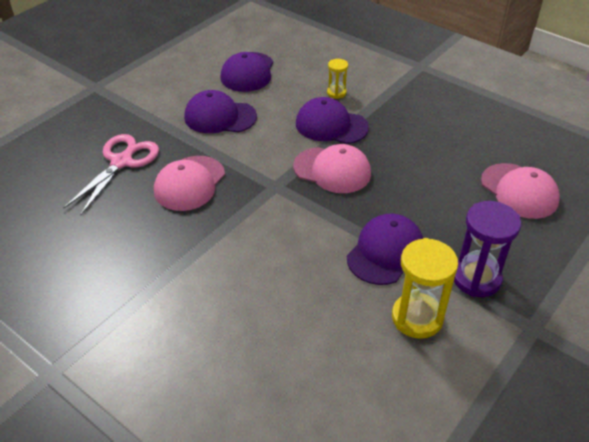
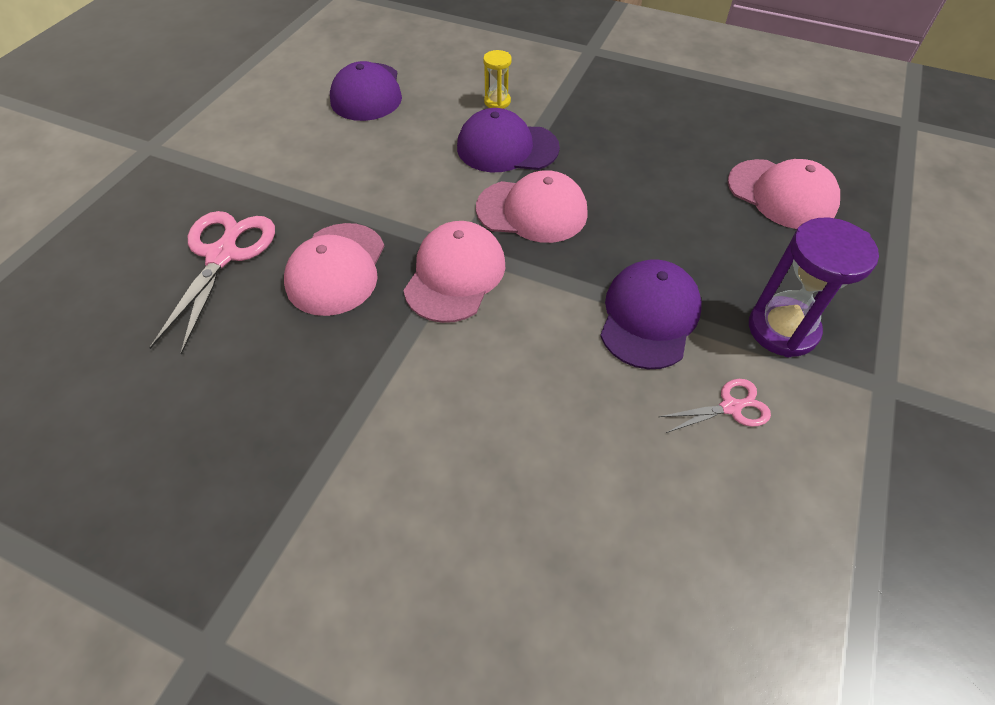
camera: 15 degrees left, 10 degrees up
purple cap [184,90,257,133] -> none
yellow hourglass [392,238,458,339] -> pink scissors [659,379,771,433]
none -> pink cap [403,221,506,323]

